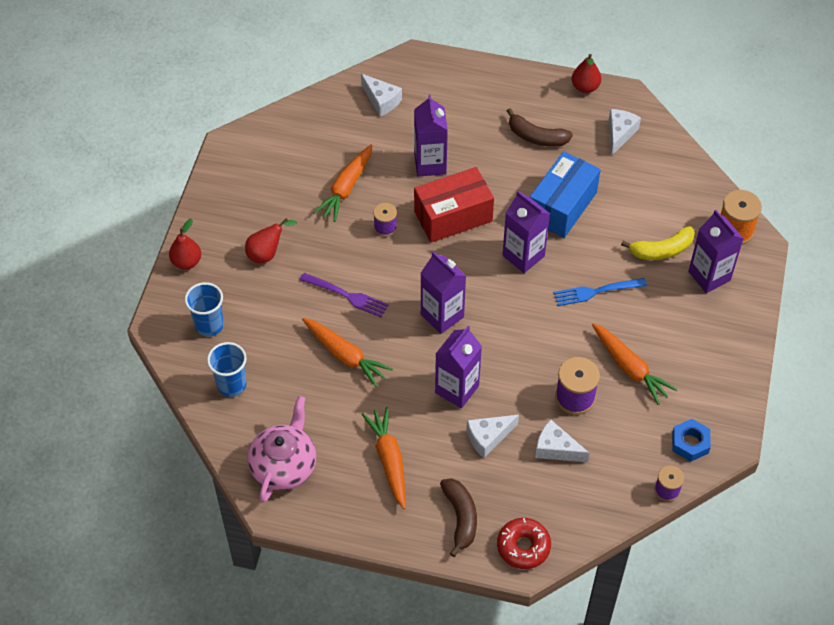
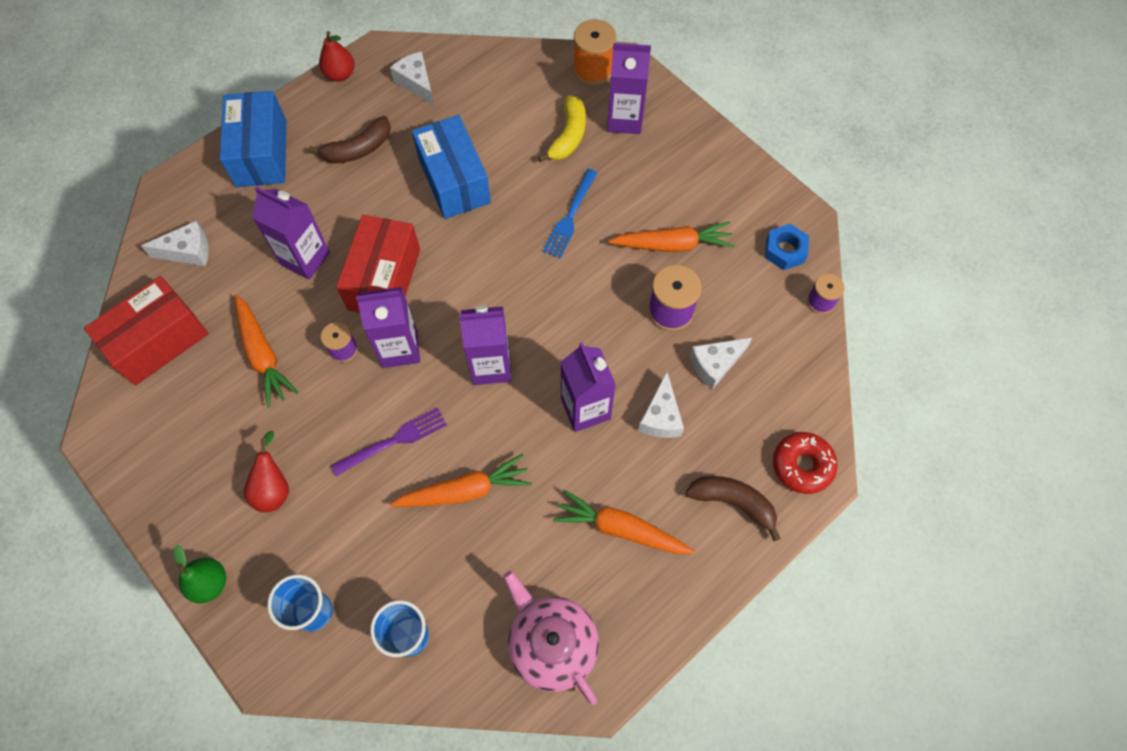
camera: 55 degrees left, 10 degrees up
red pear [169,219,201,270] -> green pear [174,545,226,603]
purple carton [502,191,550,273] -> purple carton moved to [356,287,420,368]
none -> red box [84,276,209,385]
none -> blue box [220,91,286,187]

